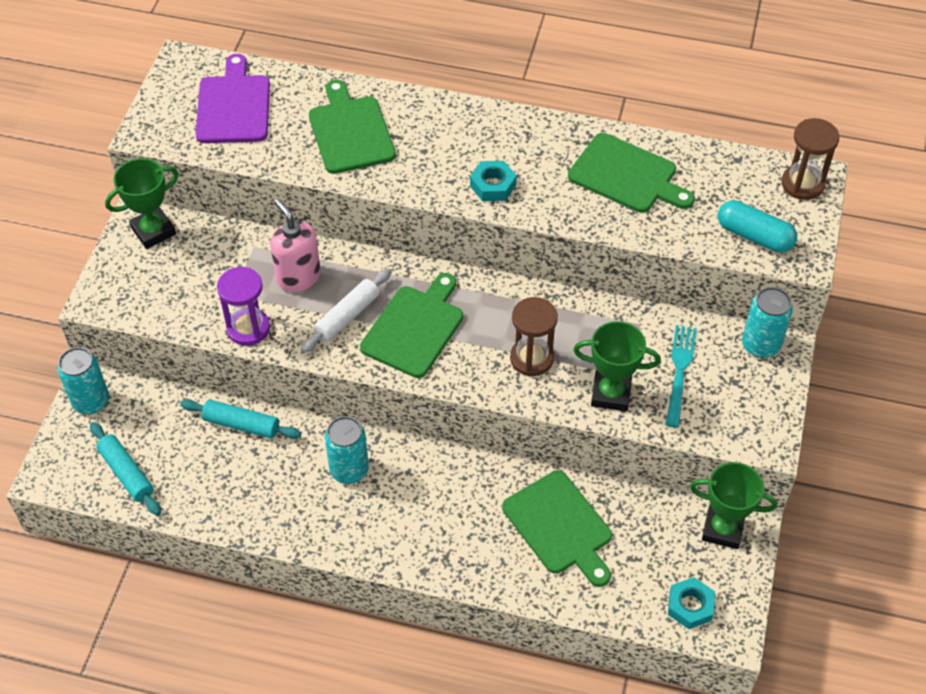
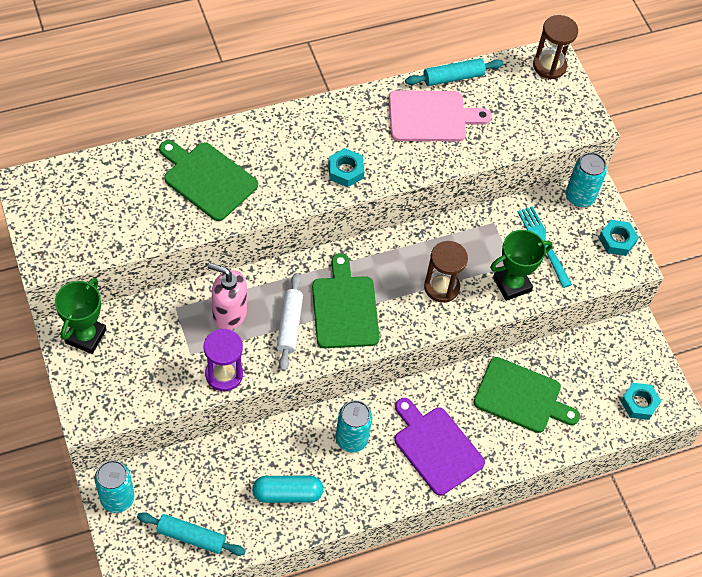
camera: 40 degrees left, 5 degrees up
turquoise rolling pin [180,399,301,439] -> turquoise rolling pin moved to [405,58,504,86]
purple cutting board [196,54,270,143] -> purple cutting board moved to [394,398,485,496]
green cutting board [568,133,695,213] -> pink cutting board [389,90,492,141]
green trophy [690,462,777,549] -> none
turquoise capsule [718,200,797,253] -> turquoise capsule moved to [252,476,323,503]
none -> turquoise nut [599,220,639,256]

